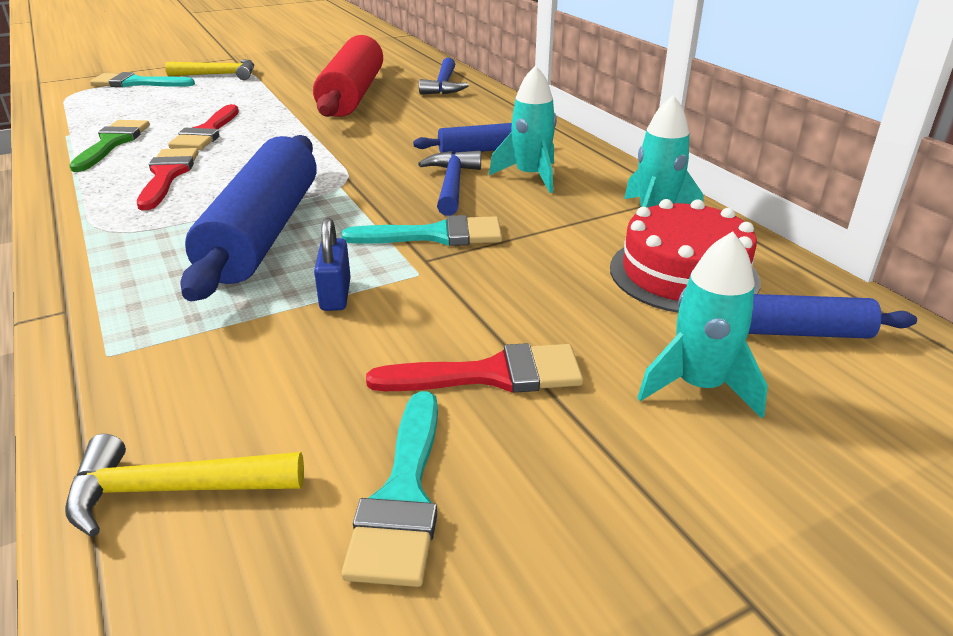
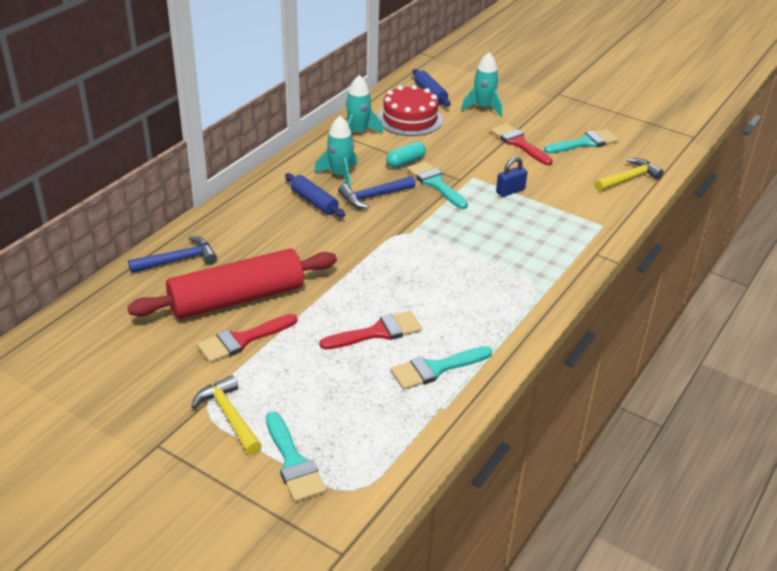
camera: 120 degrees left, 5 degrees up
yellow hammer [65,434,304,537] -> yellow hammer turned 90 degrees counterclockwise [594,158,664,192]
green brush [69,120,150,172] -> turquoise brush [391,346,492,390]
red brush [137,148,199,210] -> red brush moved to [197,314,297,363]
blue rolling pin [180,135,317,302] -> none
none -> turquoise capsule [386,141,426,168]

